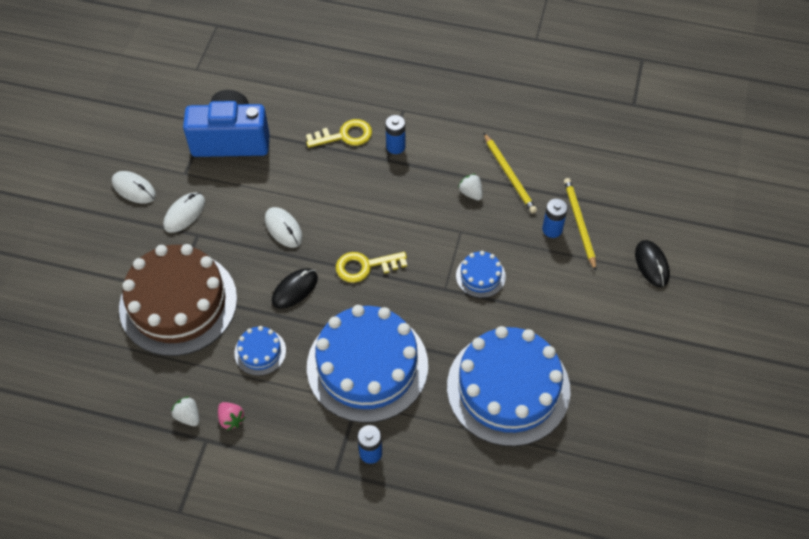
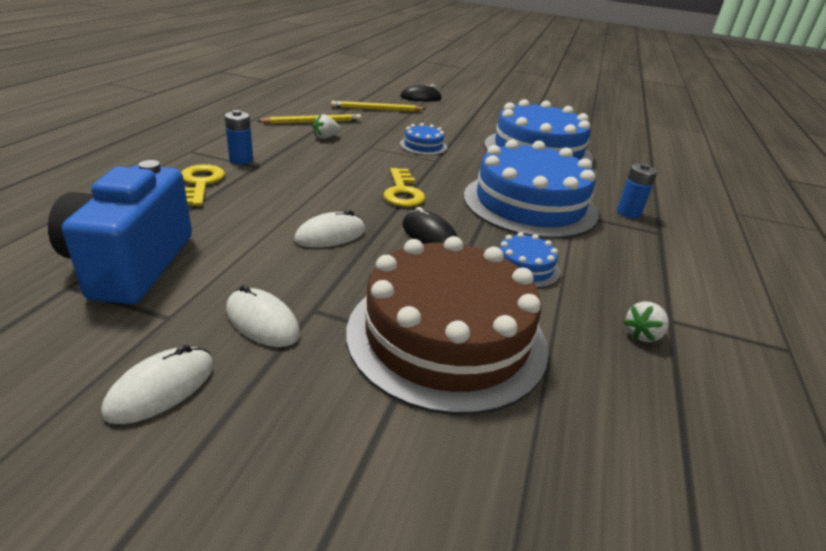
camera: 90 degrees left, 25 degrees down
pink strawberry [218,402,245,430] -> none
blue battery [542,199,568,238] -> none

